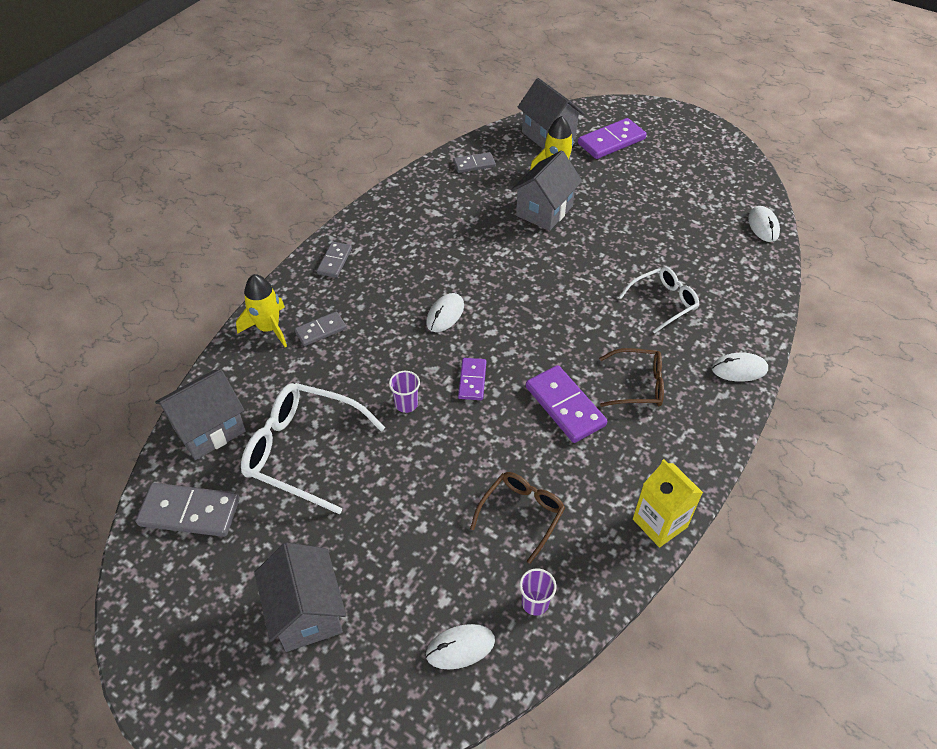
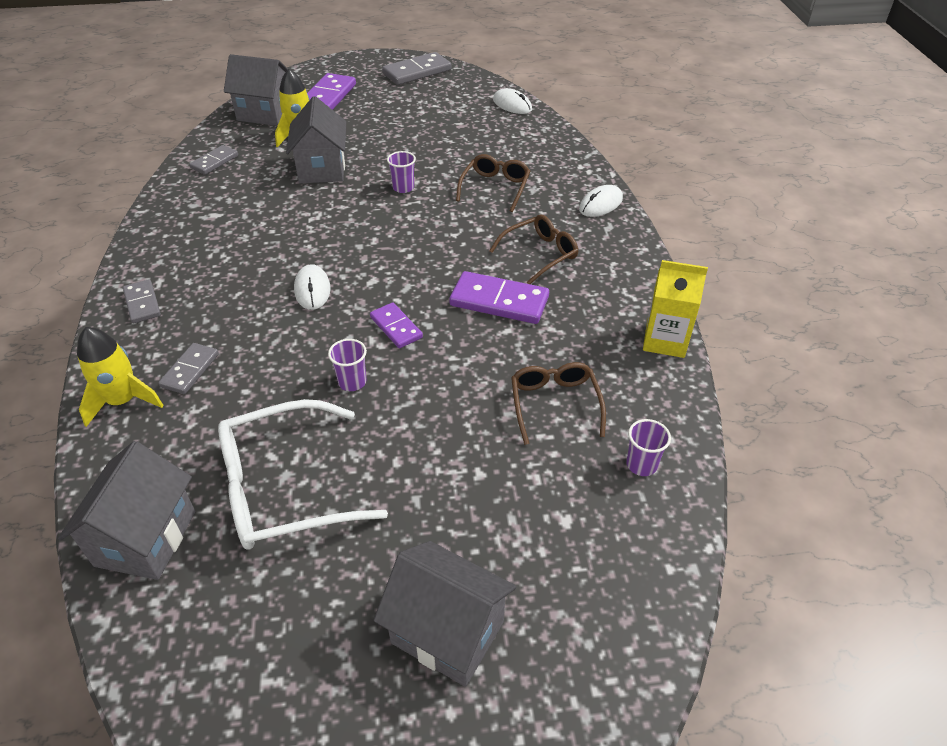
camera: 40 degrees left, 5 degrees down
grey domino [136,483,240,537] -> grey domino moved to [382,52,451,85]
white mouse [426,624,495,670] -> none
white glasses [619,267,699,334] -> brown glasses [456,154,530,212]
none -> purple cup [387,151,416,193]

